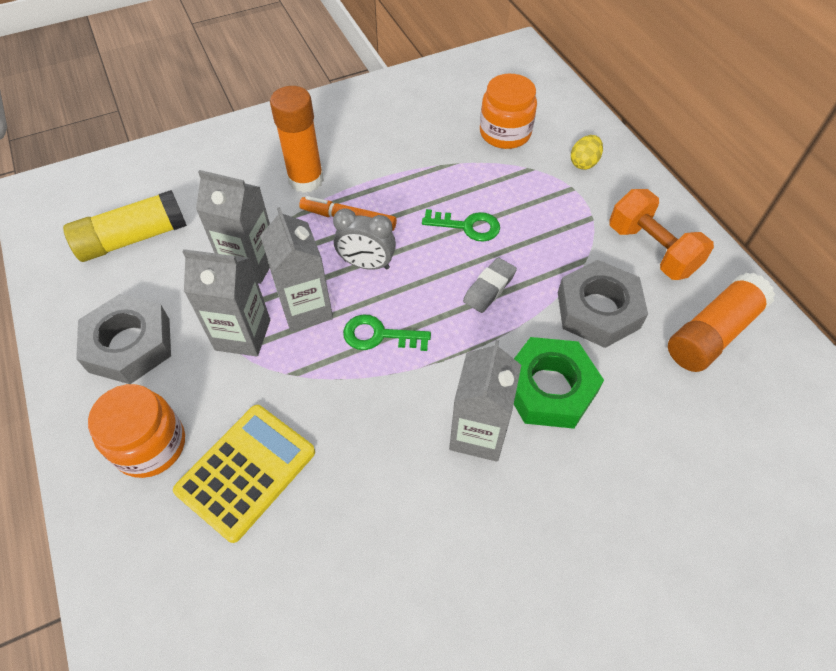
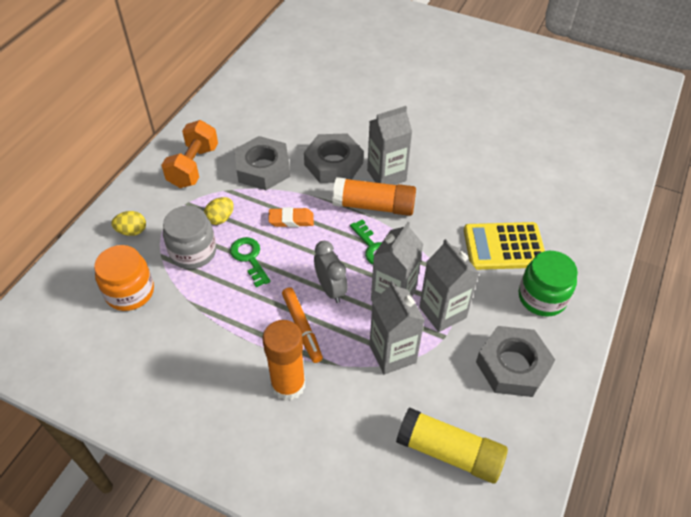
camera: 130 degrees left, 5 degrees down
orange jar [88,384,185,478] -> green jar [519,251,578,317]
grey eraser [463,258,517,313] -> orange eraser [268,207,314,227]
green nut [514,337,604,429] -> grey nut [304,133,364,183]
orange glue stick [668,272,775,372] -> orange glue stick moved to [332,177,416,216]
none -> grey jar [163,206,216,269]
none -> yellow egg [204,197,234,225]

